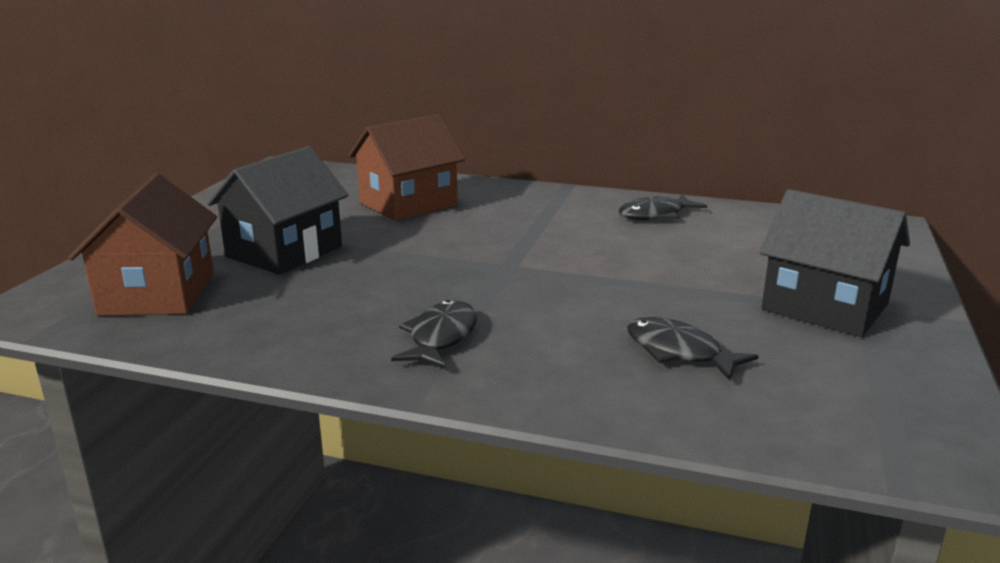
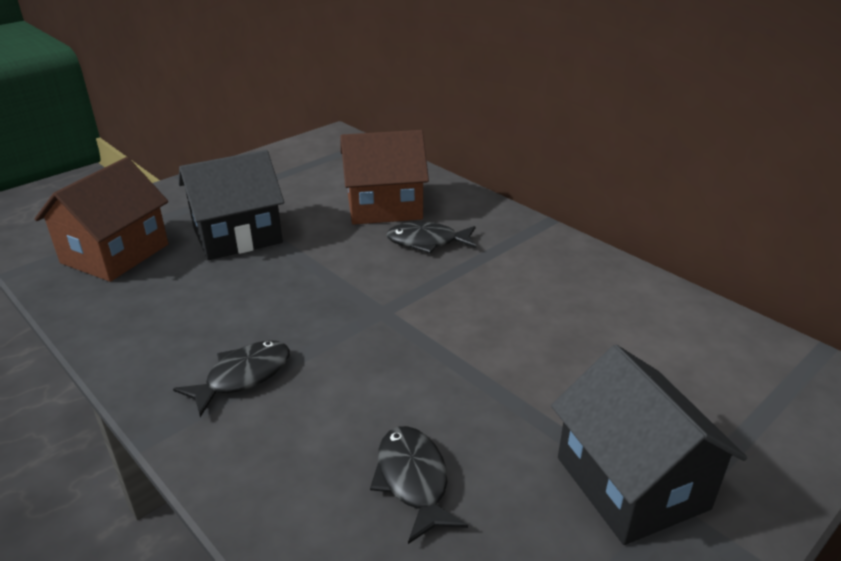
camera: 30 degrees right, 10 degrees up
black fish [619,194,707,220] -> black fish moved to [386,222,477,253]

